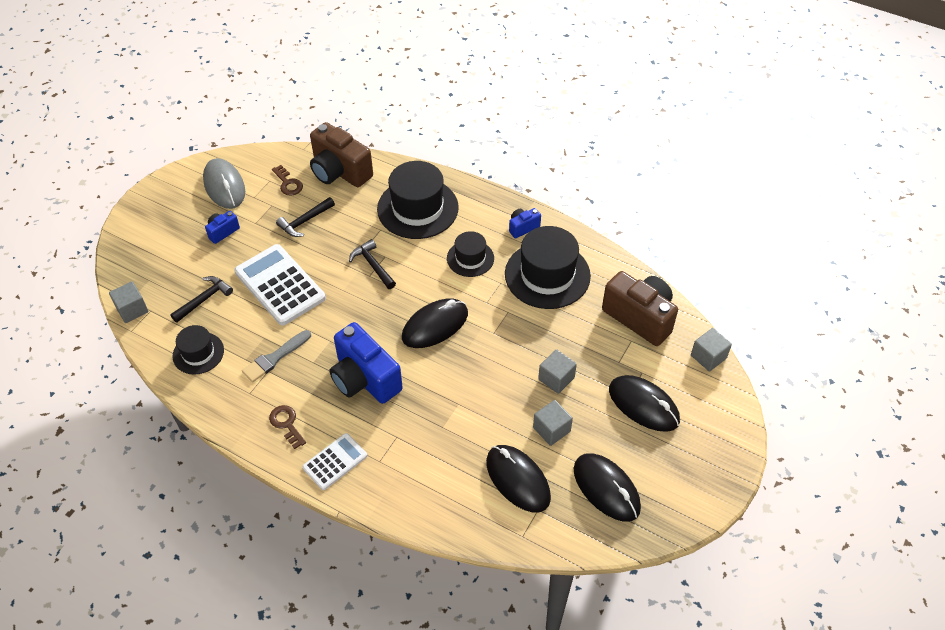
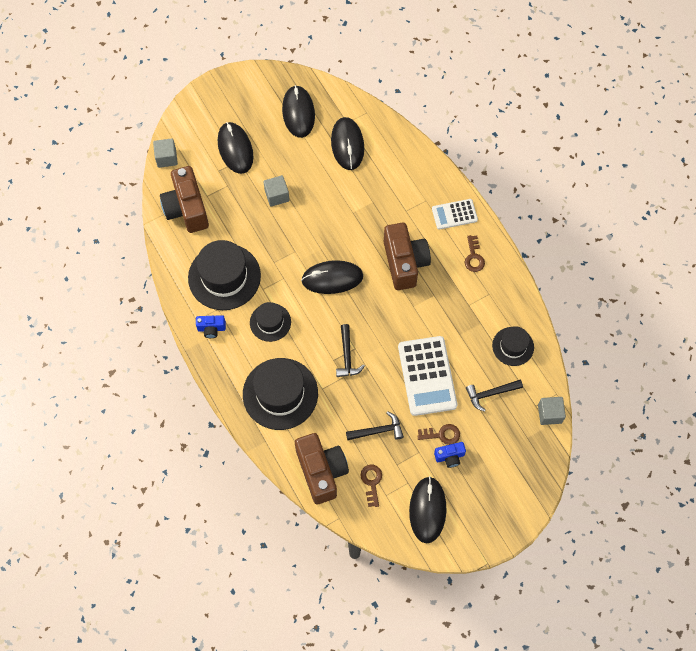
camera: 150 degrees left, 15 degrees up
grey mouse [203,158,245,209] -> black mouse [409,476,446,543]
grey brush [242,330,311,382] -> none
blue camera [329,322,403,404] -> brown camera [384,223,431,290]
grey cube [533,400,573,446] -> none
none -> brown key [417,424,460,445]

